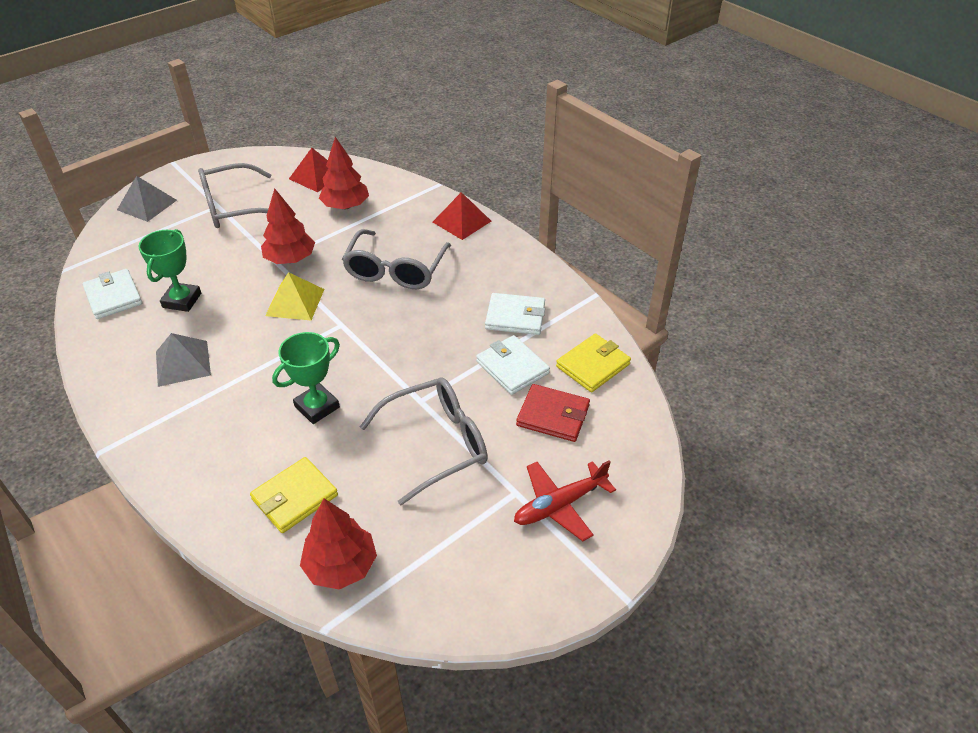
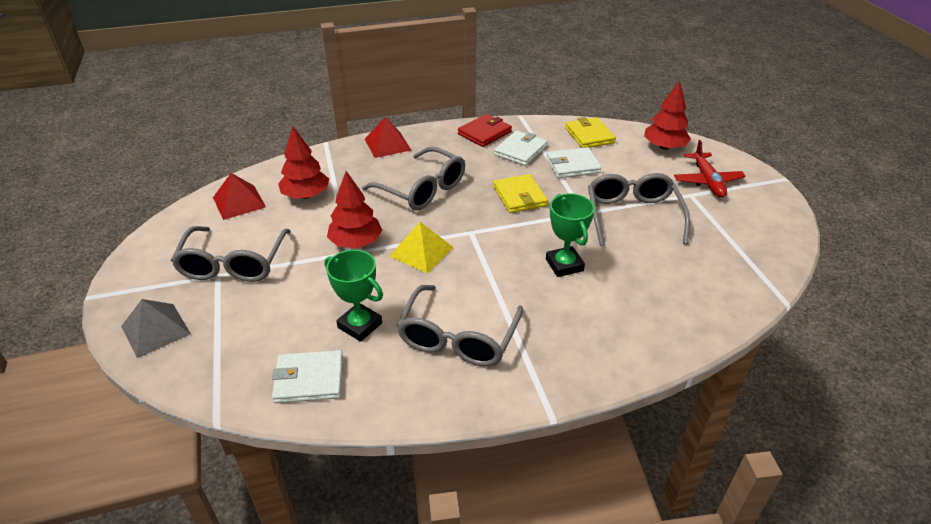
camera: 65 degrees left, 5 degrees down
grey pyramid [156,333,211,387] -> grey glasses [396,285,523,366]
yellow wallet [250,457,338,533] -> yellow wallet moved to [493,174,548,213]
red tree [300,499,377,590] -> red tree moved to [644,81,691,150]
red wallet [516,384,590,442] -> red wallet moved to [458,114,512,147]

